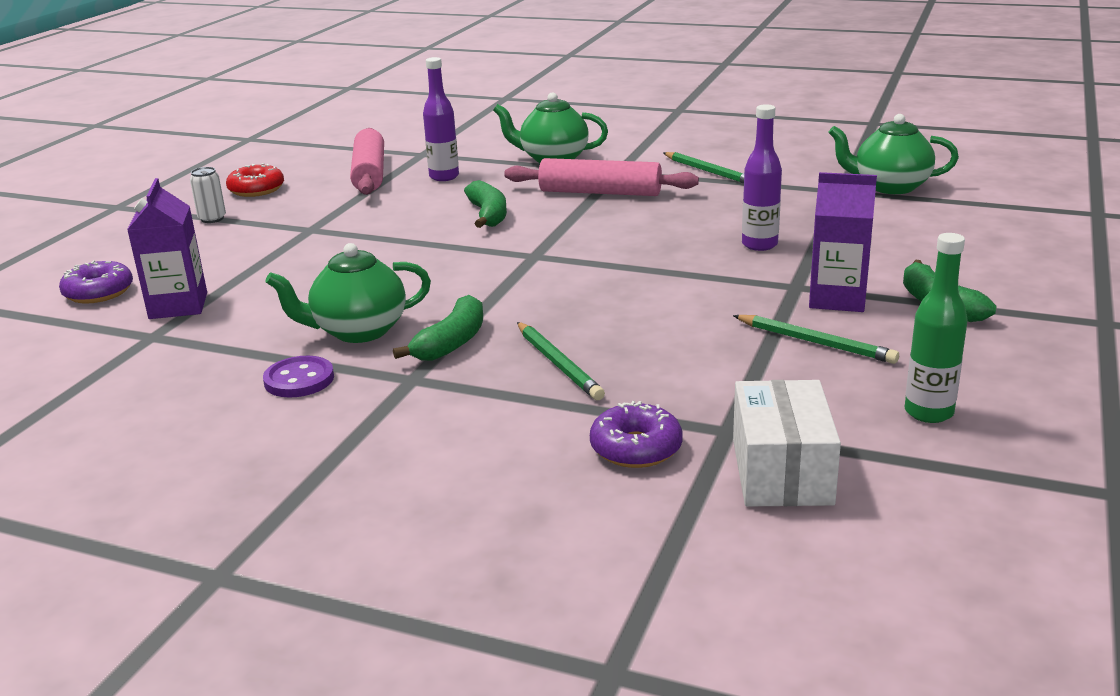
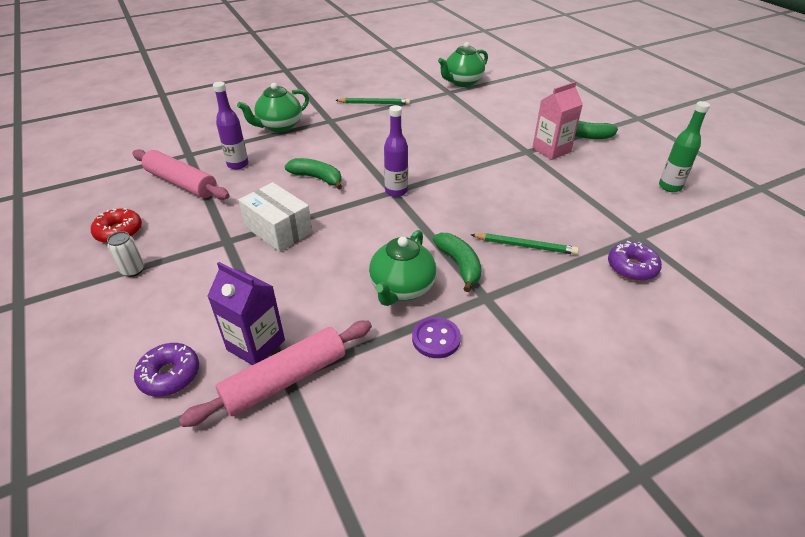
camera: 50 degrees left, 15 degrees up
pink rolling pin [504,158,699,196] -> pink rolling pin moved to [179,321,372,427]
green pencil [733,315,899,364] -> none
white box [733,380,841,507] -> white box moved to [239,182,313,252]
purple bottle [742,104,782,251] -> purple bottle moved to [384,105,408,197]
purple carton [809,172,877,312] -> pink carton [532,81,583,160]

